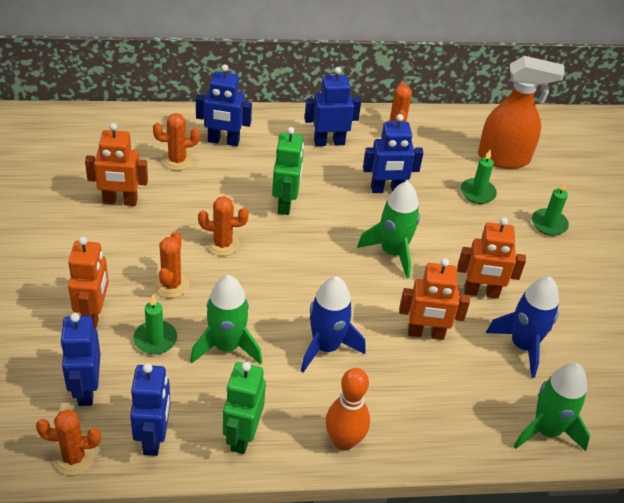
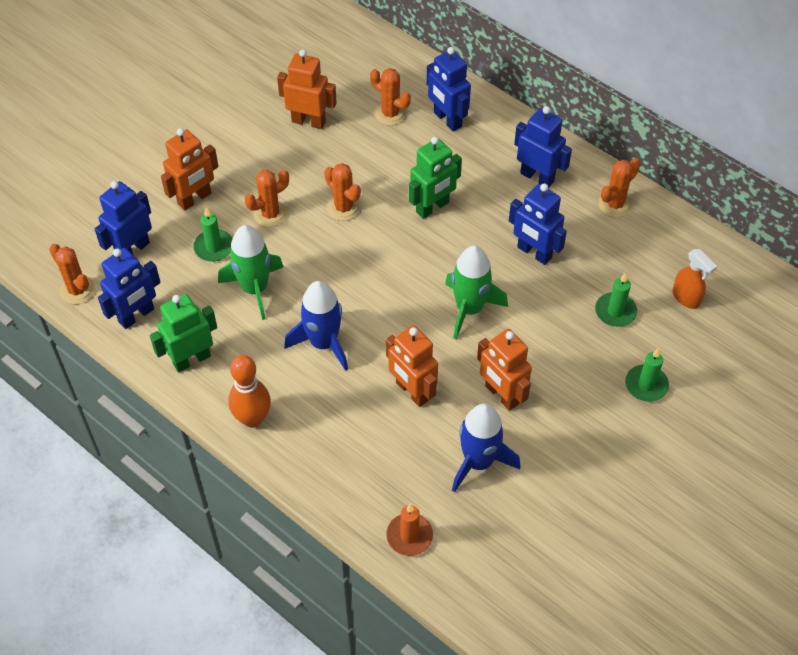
camera: 50 degrees right, 10 degrees up
orange robot [85,123,148,206] -> orange robot turned 150 degrees clockwise [277,49,337,129]
orange spray bottle [478,56,565,169] -> orange spray bottle [673,249,717,309], size x0.52
green rocket [513,363,590,451] -> orange candle [386,504,433,556]

